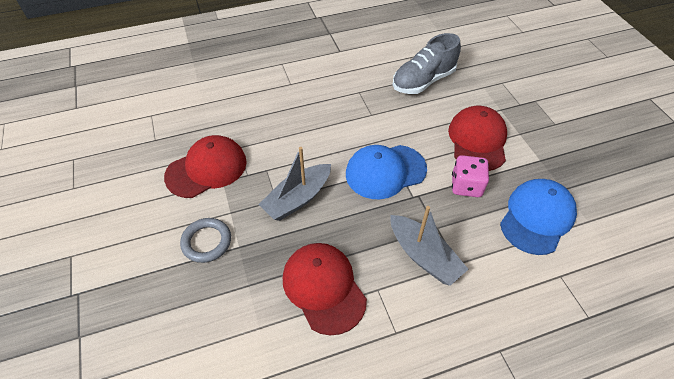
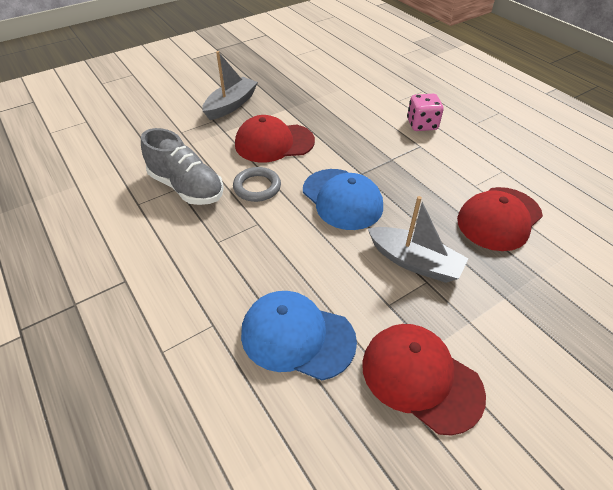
camera: 105 degrees left, 5 degrees down
grey ring [180,218,231,263] -> grey ring moved to [233,167,281,202]
grey boat [390,206,468,286] -> grey boat moved to [202,51,258,120]
pink dice [452,155,489,197] -> pink dice moved to [407,94,444,131]
blue cap [500,179,577,255] -> blue cap moved to [241,291,357,380]

